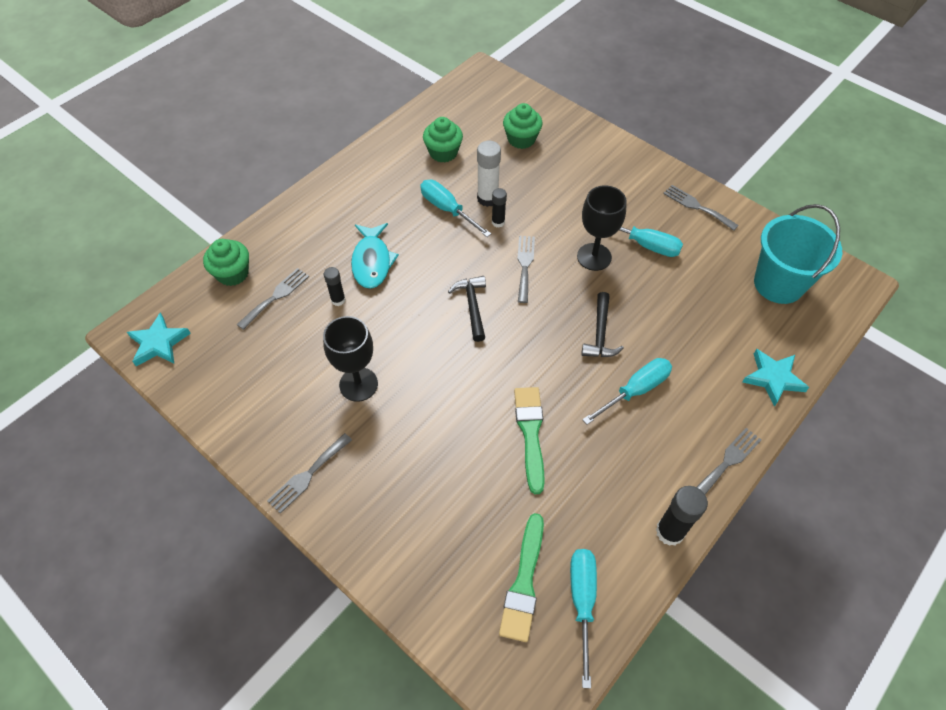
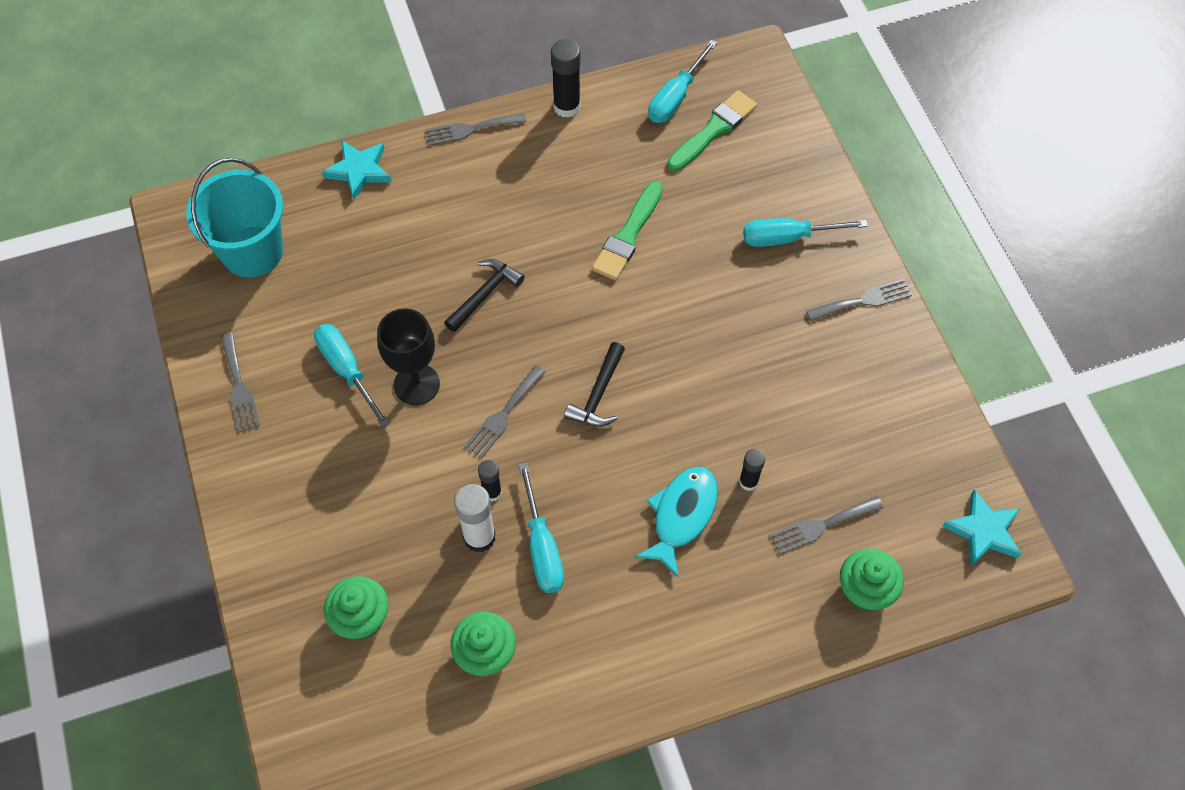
camera: 150 degrees left, 5 degrees up
black goblet [323,316,378,402] -> none
turquoise screwdriver [582,358,672,425] -> turquoise screwdriver moved to [743,218,868,247]

